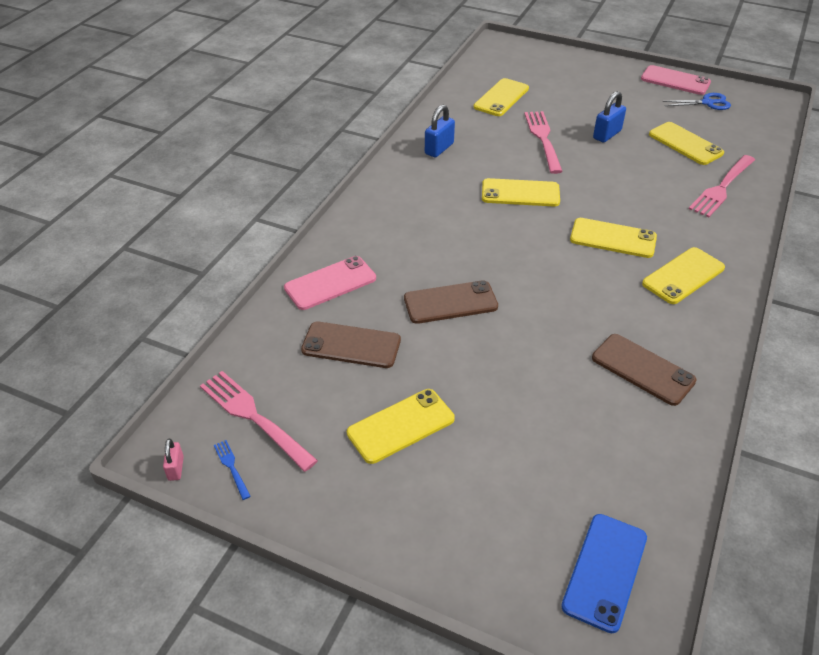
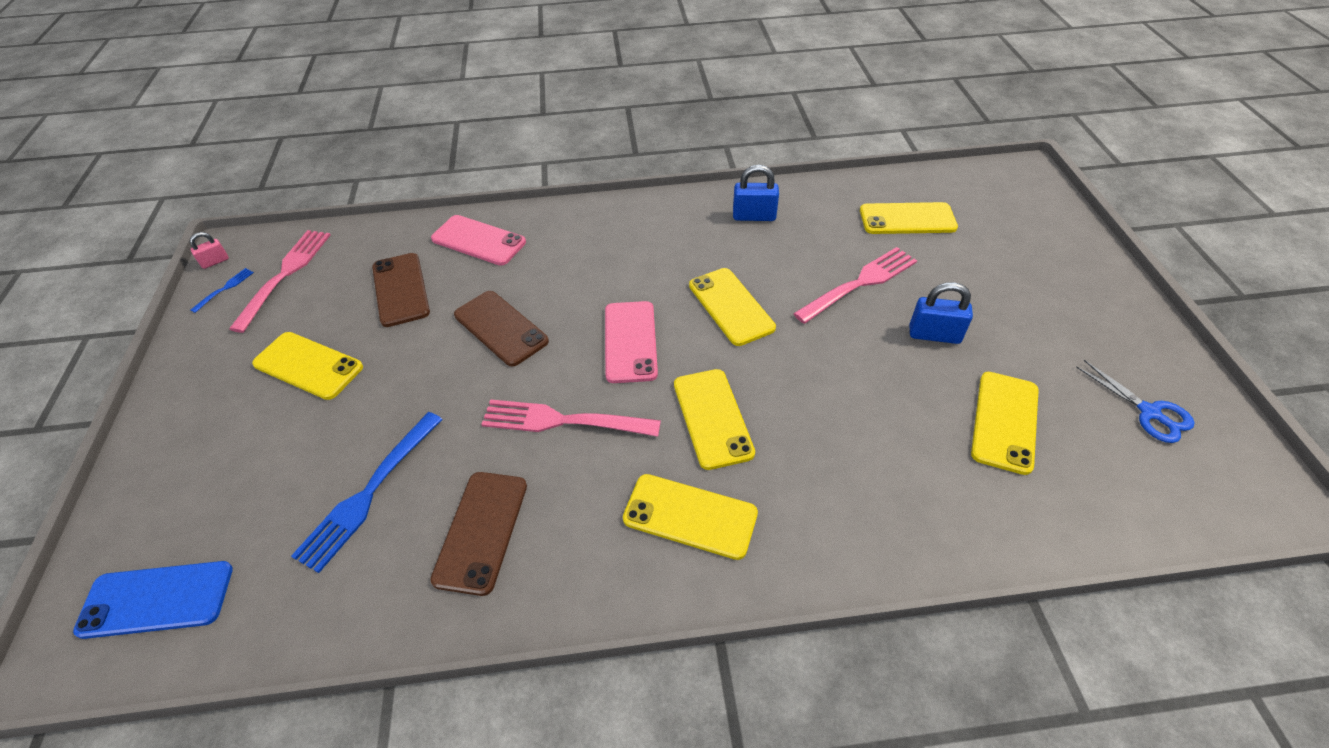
camera: 60 degrees right, 5 degrees up
pink phone [641,65,711,95] -> pink phone moved to [605,301,658,383]
pink fork [689,155,755,217] -> pink fork moved to [481,399,661,437]
none -> blue fork [291,412,443,573]

